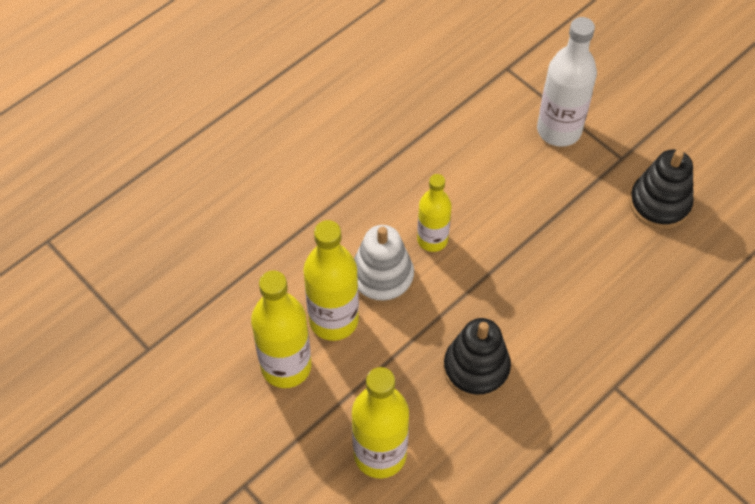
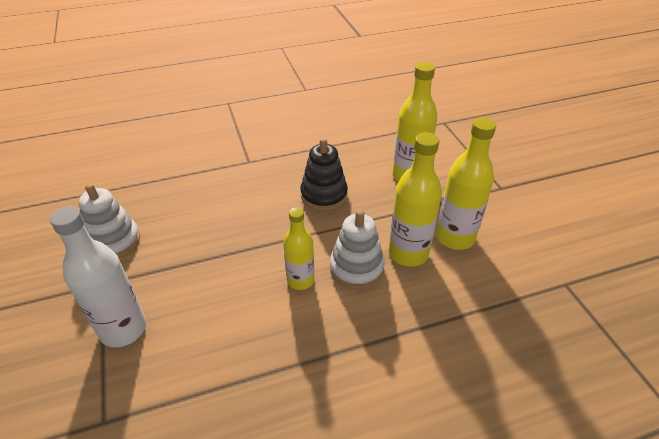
camera: 155 degrees left, 15 degrees down
black stacking toy [629,150,694,229] -> white stacking toy [78,183,140,258]

